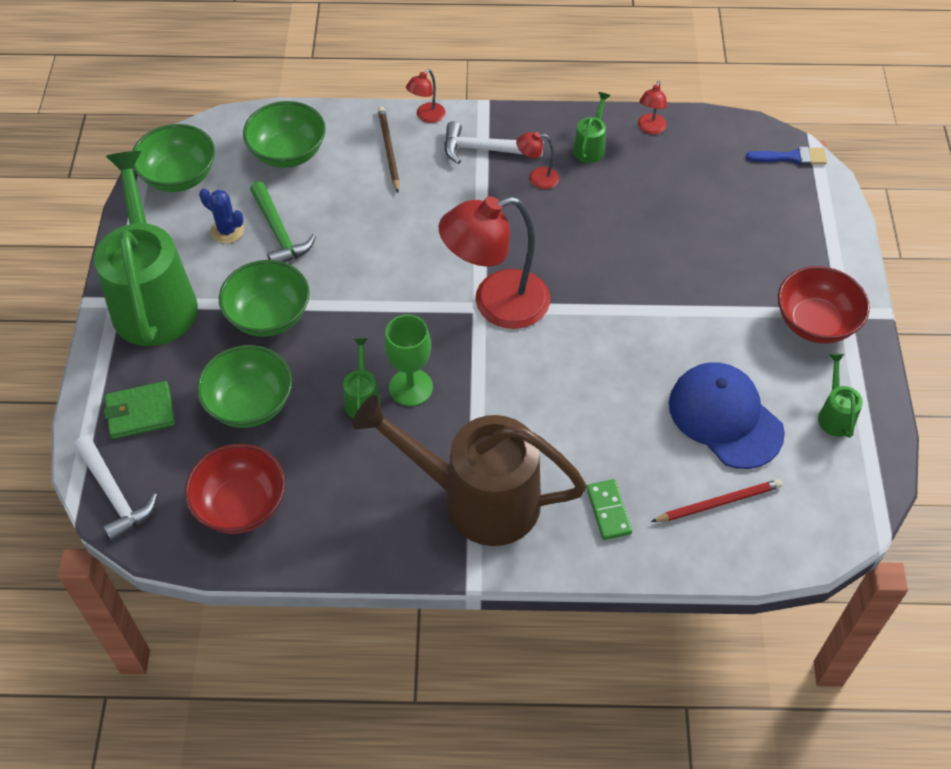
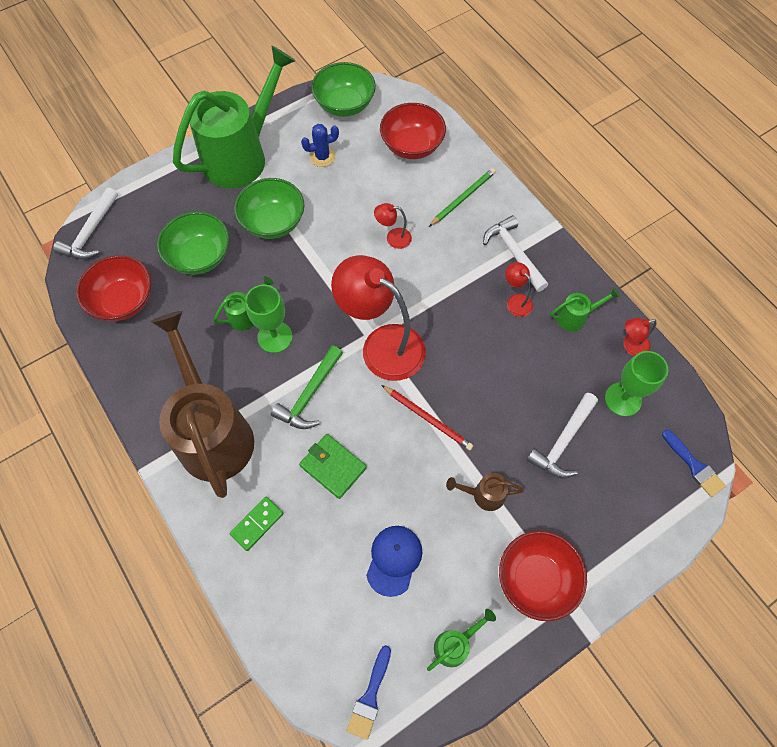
camera: 55 degrees right, 10 degrees up
green wallet [104,381,175,439] -> green wallet moved to [299,434,367,499]
blue cactus [199,188,244,244] -> blue cactus turned 75 degrees clockwise [301,124,339,167]
green bowl [243,101,326,168] -> red bowl [380,103,446,159]
green hammer [250,182,316,263] -> green hammer moved to [271,345,343,429]
brown pencil [378,107,400,193] -> green pencil [429,168,496,227]
red lamp [406,69,445,123] -> red lamp moved to [374,203,412,249]
red pencil [651,479,782,522] -> red pencil moved to [382,385,474,450]
blue cap [669,362,785,469] -> blue cap [366,526,422,597], size x0.63
none -> blue brush [347,645,391,740]
none -> brown watering can [446,473,524,511]
none -> white hammer [526,393,598,478]
none -> green goblet [605,351,668,417]

